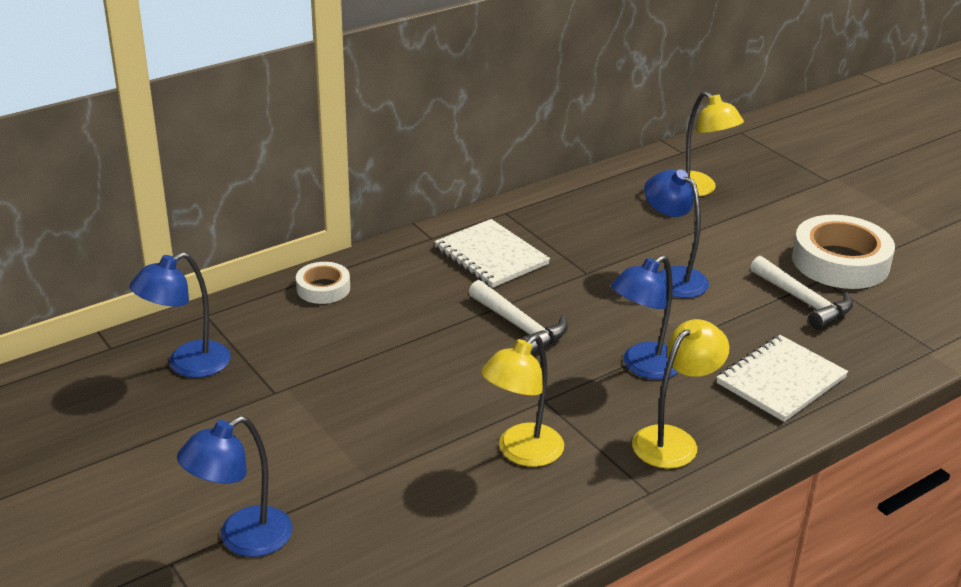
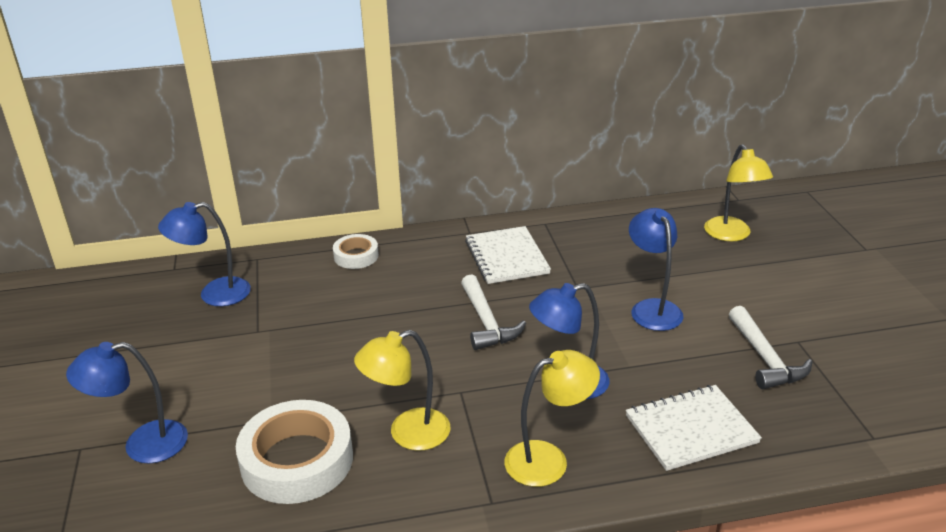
camera: 25 degrees right, 0 degrees up
white tape [792,215,895,289] -> white tape moved to [236,400,353,504]

